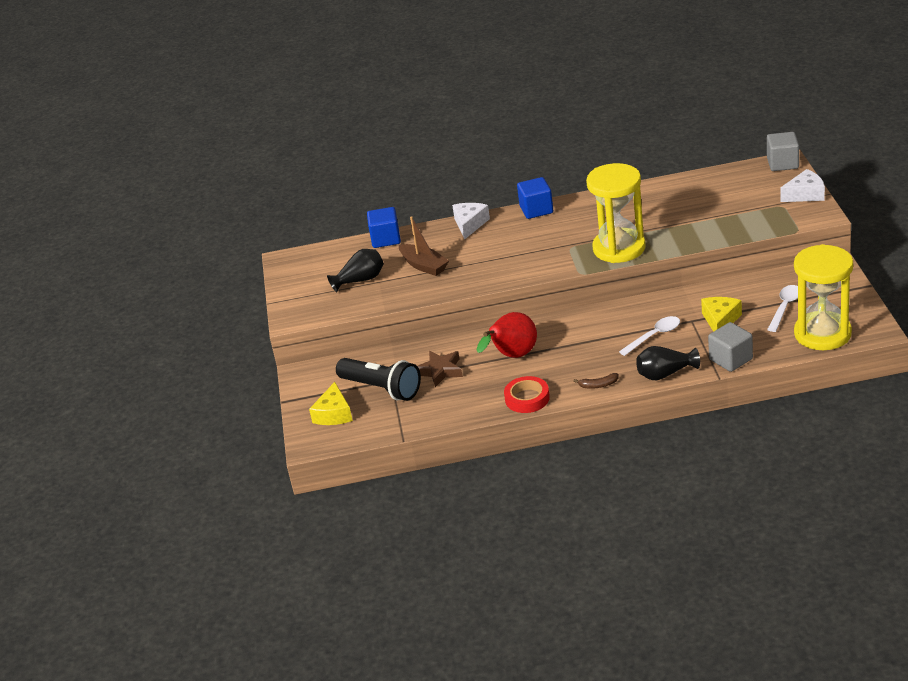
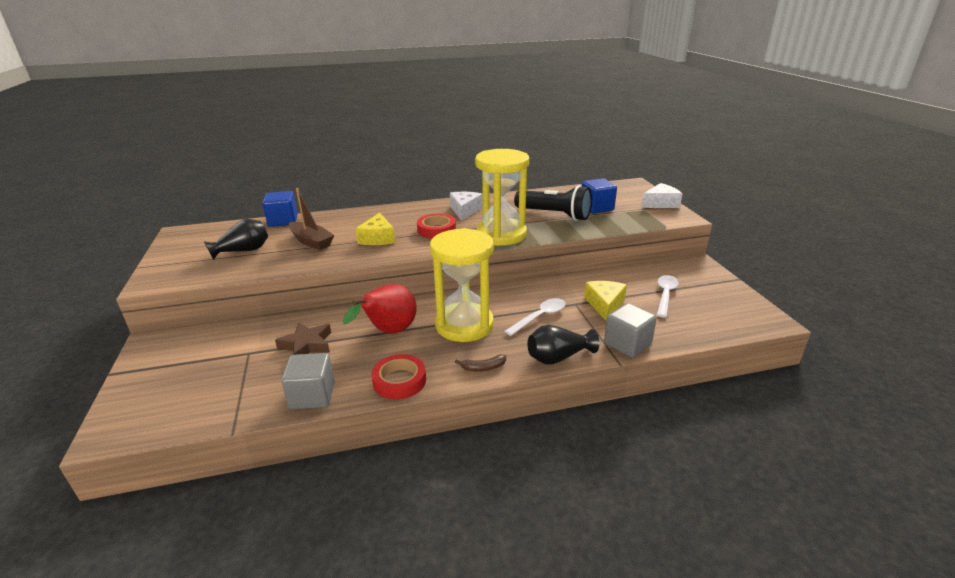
camera: 10 degrees left, 5 degrees down
yellow cheese [309,382,353,425] -> yellow cheese moved to [355,213,395,245]
black flashlight [336,358,421,401] -> black flashlight moved to [514,185,592,221]
white cheese [452,203,490,239] -> white cheese moved to [450,192,483,221]
blue cube [517,177,553,219] -> blue cube moved to [582,178,617,214]
grey cube [767,132,799,171] -> grey cube moved to [281,353,335,409]
yellow hourglass [794,244,853,350] -> yellow hourglass moved to [430,228,494,342]
none -> red tape [417,214,456,238]

